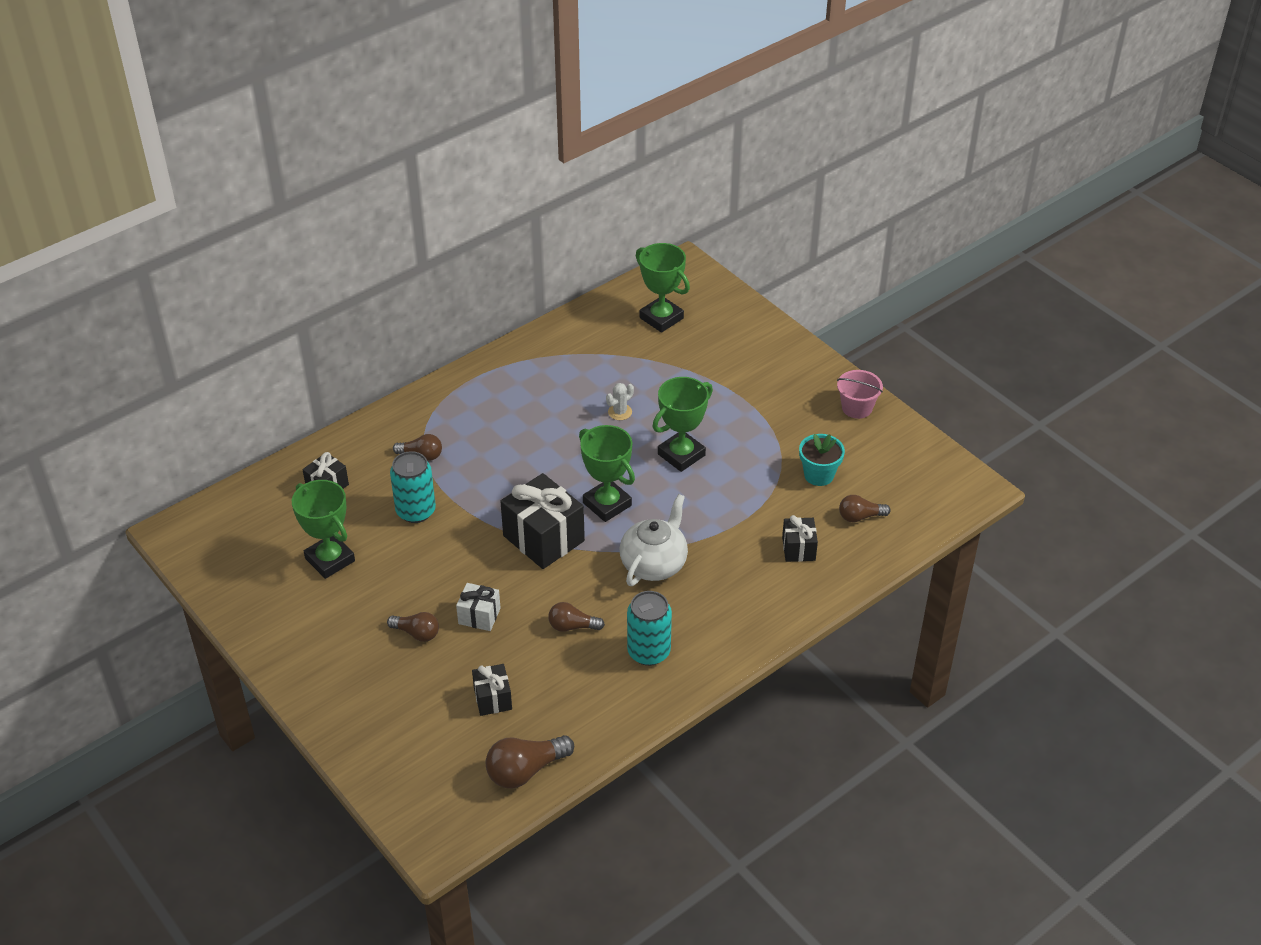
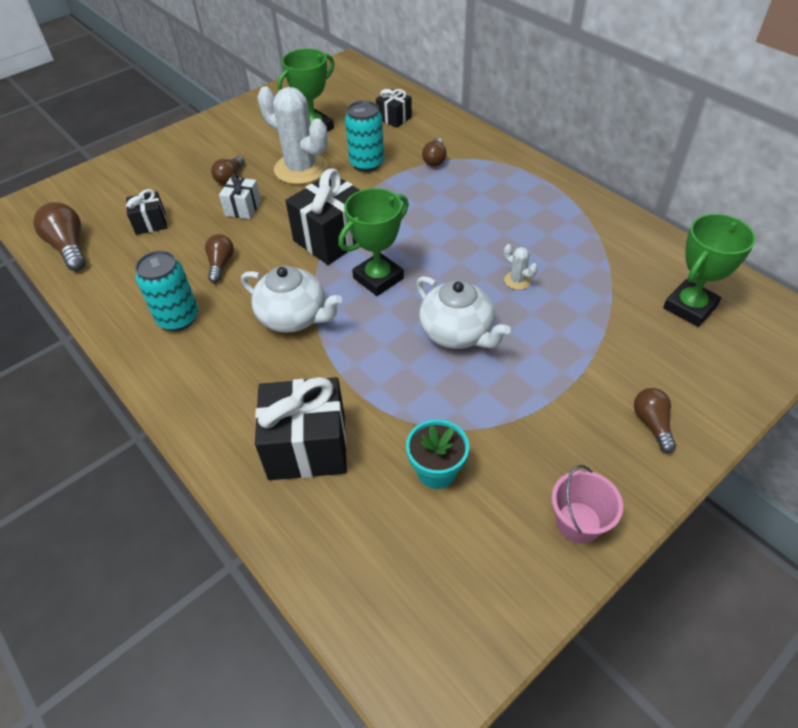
camera: 90 degrees right, 5 degrees up
green trophy [653,377,713,472] -> white teapot [416,276,511,349]
black gift [782,515,818,562] -> black gift [255,377,347,480], size x1.87
brown light bulb [839,495,891,522] -> brown light bulb moved to [634,388,676,453]
none -> white cactus [257,87,328,185]

